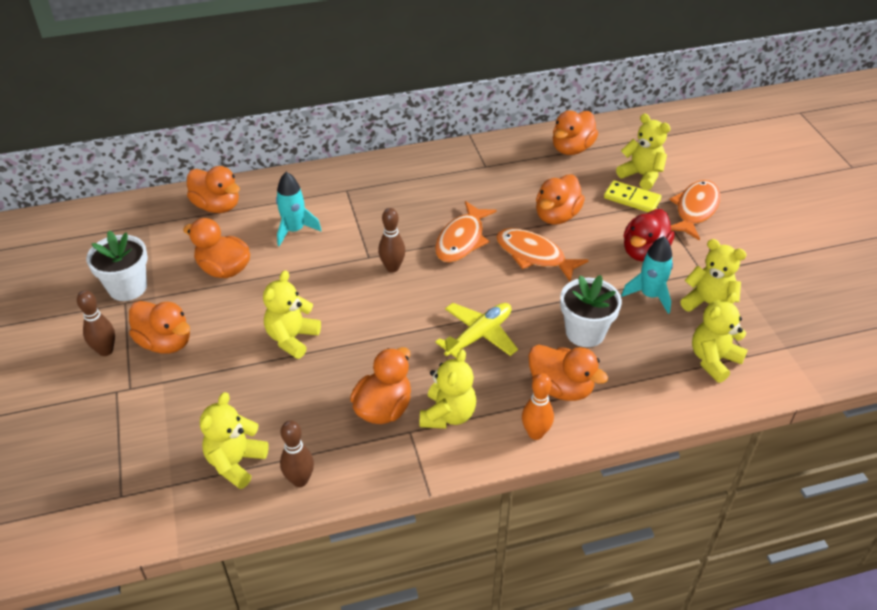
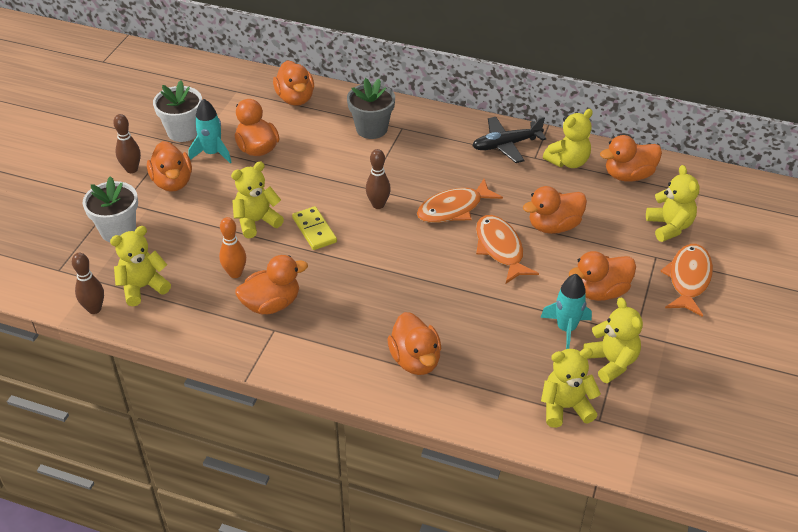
camera: 35 degrees right, 0 degrees up
turquoise rocket [276,172,322,246] -> turquoise rocket moved to [188,99,232,163]
brown bowling pin [280,421,314,487] -> brown bowling pin moved to [72,253,104,314]
yellow teddy bear [420,349,476,429] -> yellow teddy bear moved to [543,109,593,168]
yellow plane [435,303,518,359] -> none
orange bowling pin [522,373,554,440] -> orange bowling pin moved to [219,217,246,278]
white flower pot [560,275,622,347] -> white flower pot moved to [83,176,138,242]
yellow domino [604,180,661,212] -> yellow domino moved to [292,206,337,250]
red duck [624,209,675,262] -> orange duck [569,251,636,301]
orange fish [669,180,721,241] -> orange fish turned 45 degrees counterclockwise [660,244,713,317]
none -> grey flower pot [347,78,395,139]
none -> black plane [472,117,546,163]

